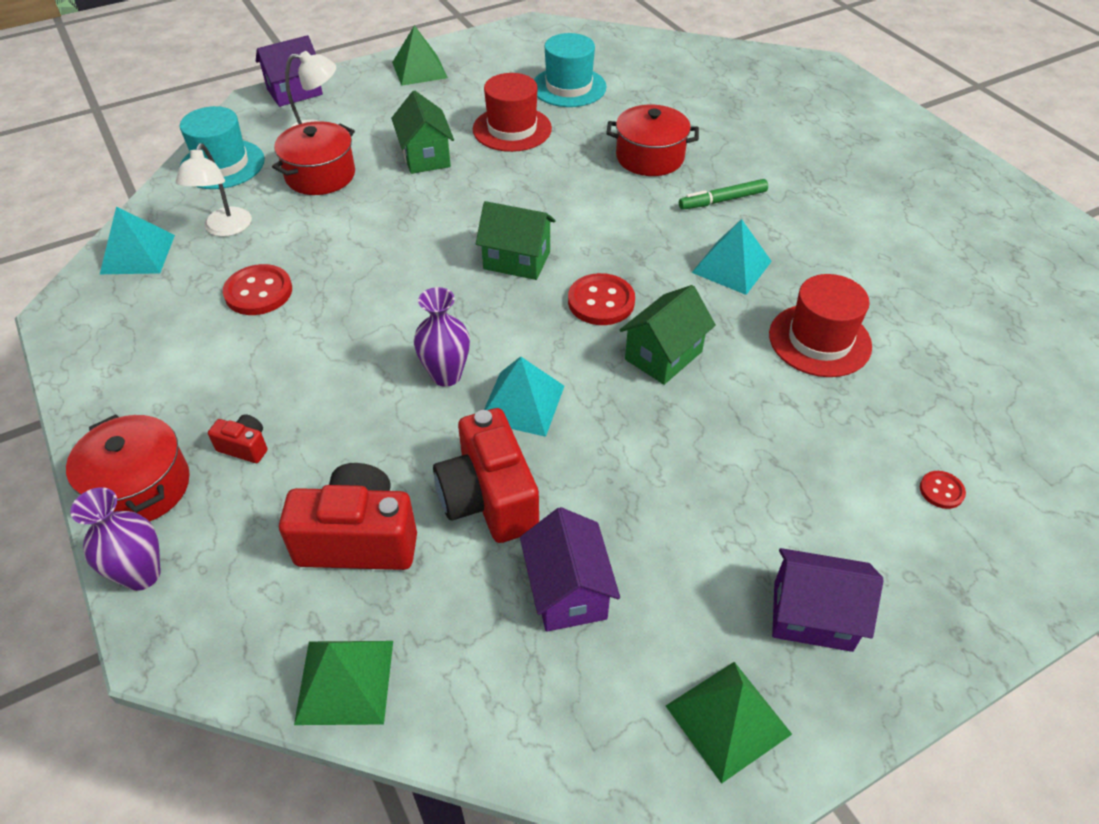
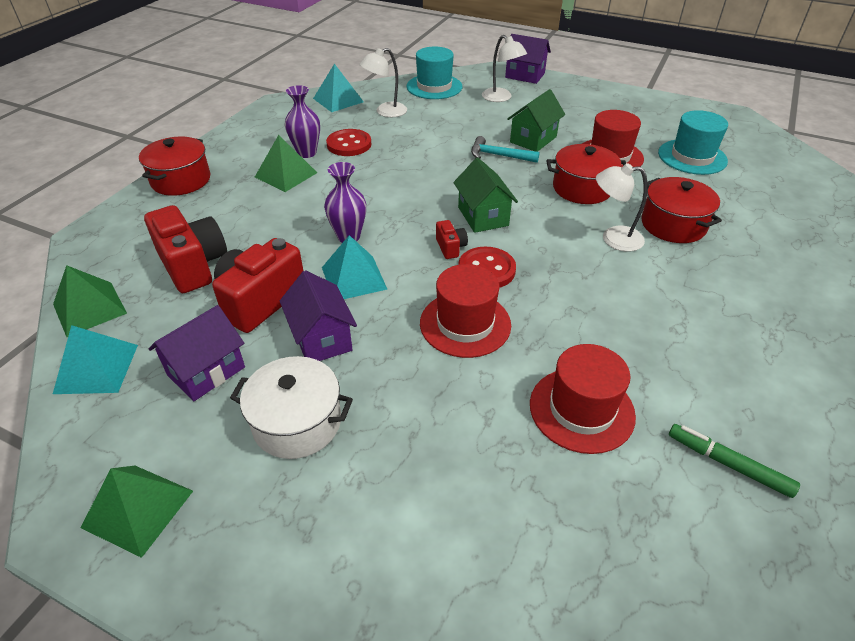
camera: 55 degrees right, 5 degrees down
purple vase [70,487,161,591] -> purple vase moved to [285,85,320,158]
red camera [208,414,267,463] -> red camera moved to [436,220,468,259]
red pot [272,121,355,195] -> red pot moved to [546,144,626,204]
green pyramid [392,25,448,86] -> green pyramid moved to [255,135,317,192]
green house [620,285,716,385] -> red hat [420,264,511,358]
green marker [679,179,768,210] -> green marker moved to [669,424,800,498]
turquoise pyramid [691,219,772,295] -> turquoise pyramid moved to [53,325,138,394]
purple house [772,548,883,652] -> purple house moved to [280,270,357,361]
red button [920,471,966,509] -> none
none -> white pot [230,356,353,459]
none -> turquoise hammer [471,136,540,163]
none -> white lamp [596,163,648,252]

